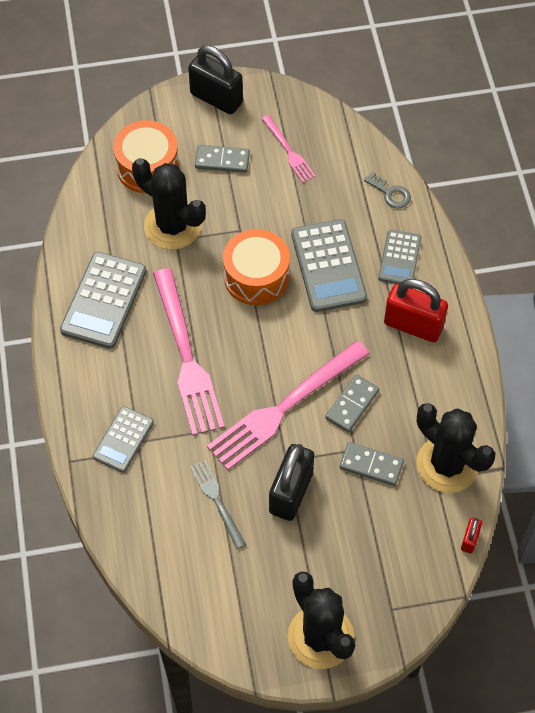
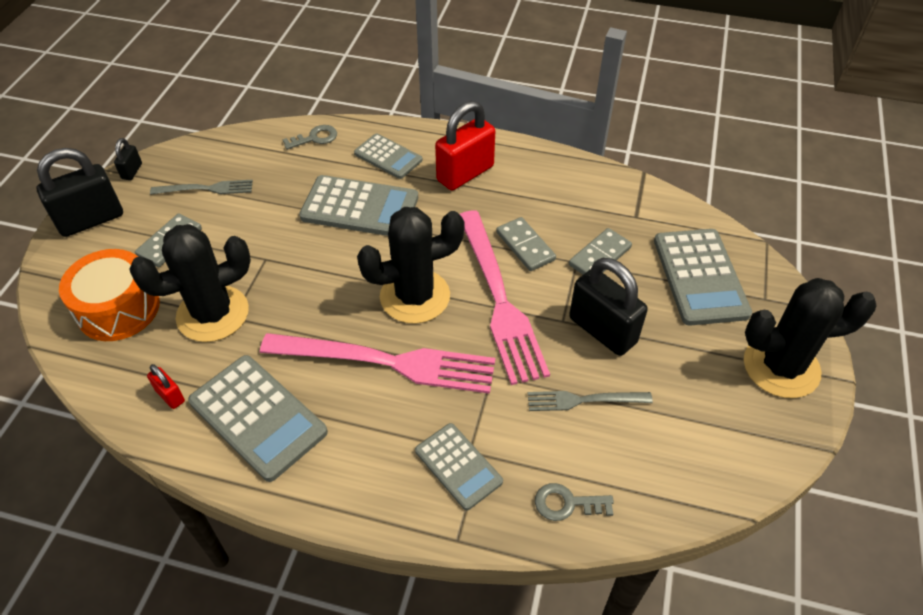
camera: 65 degrees left, 10 degrees down
orange drum [223,229,290,305] -> none
pink fork [261,115,316,183] -> grey fork [150,180,253,195]
black cactus [416,403,496,493] -> black cactus moved to [357,207,464,324]
red padlock [461,518,482,553] -> red padlock moved to [147,364,185,409]
none -> black padlock [114,138,142,180]
none -> grey key [535,483,614,521]
none -> grey calculator [654,229,752,326]

